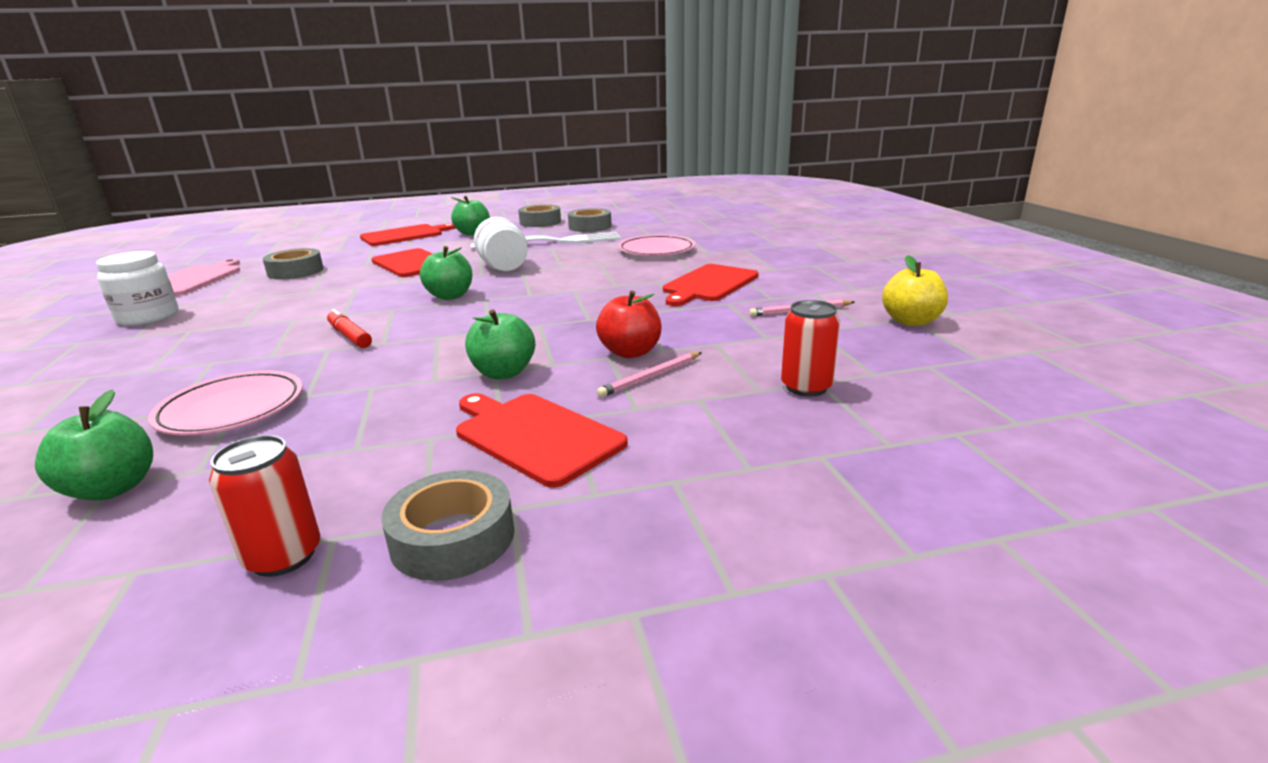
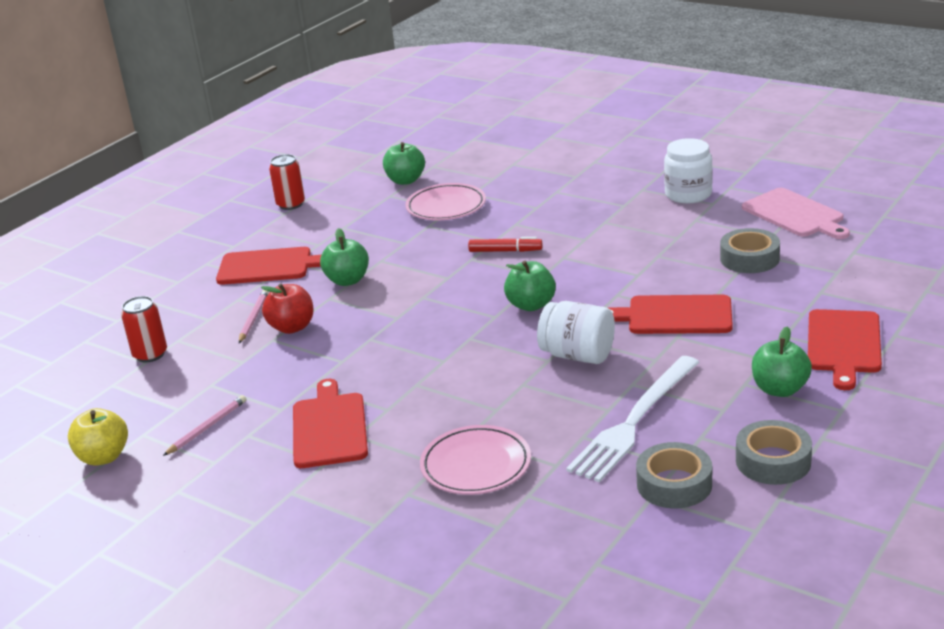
camera: 140 degrees right, 5 degrees up
grey tape [381,470,514,581] -> none

